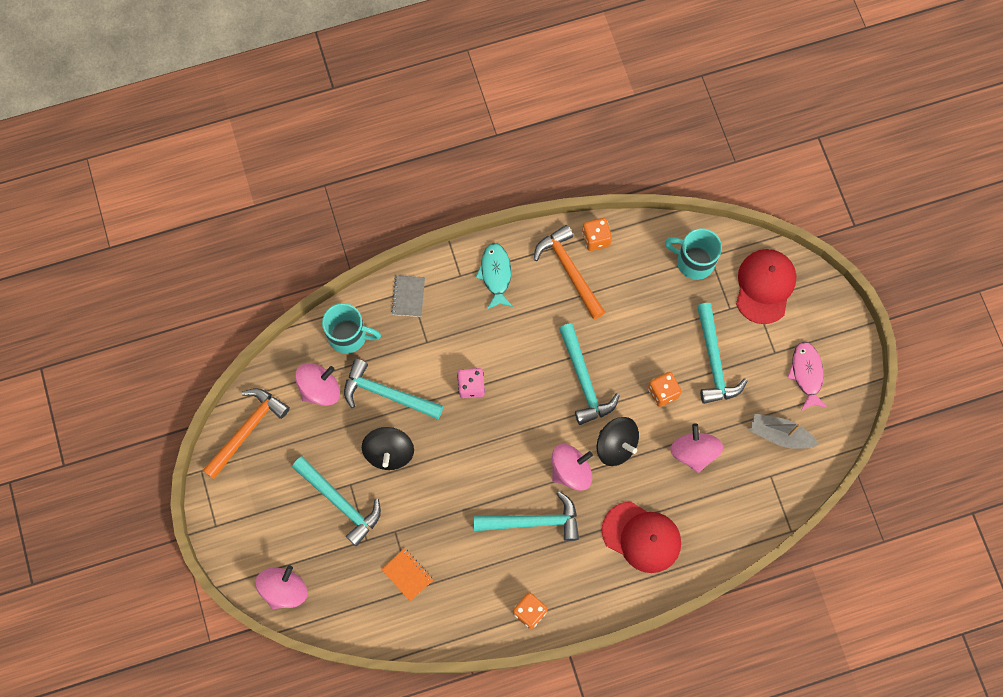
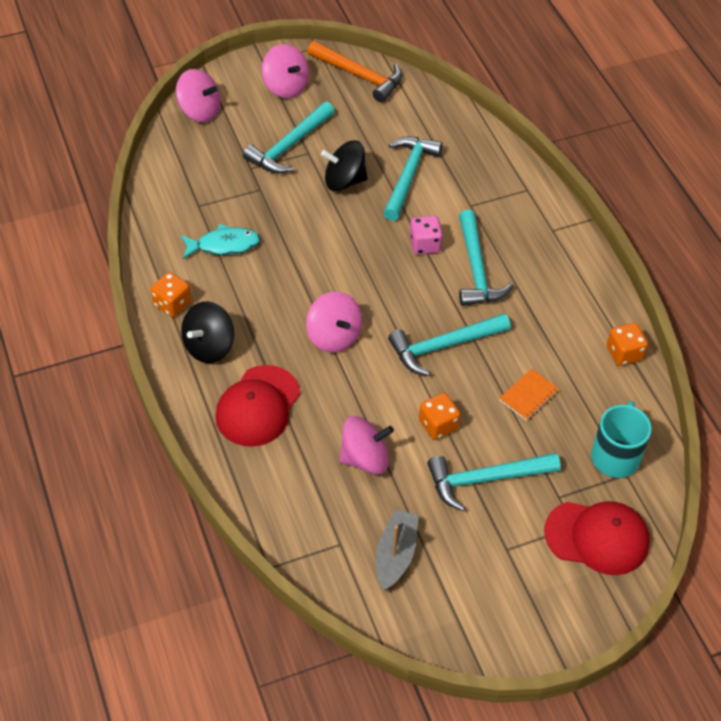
camera: 85 degrees right, 20 degrees down
pink spinning top [295,363,340,406] -> pink spinning top moved to [262,44,309,98]
turquoise mug [322,303,381,354] -> none
orange notebook [381,548,433,601] -> orange notebook moved to [499,369,560,421]
grey notebook [391,275,425,317] -> none
turquoise hammer [474,491,579,541] -> turquoise hammer moved to [459,210,514,306]
turquoise fish [475,243,513,309] -> turquoise fish moved to [181,224,261,259]
orange hammer [534,225,605,319] -> none
black spinning top [597,417,639,466] -> black spinning top moved to [181,301,234,363]
pink fish [787,342,828,411] -> none

